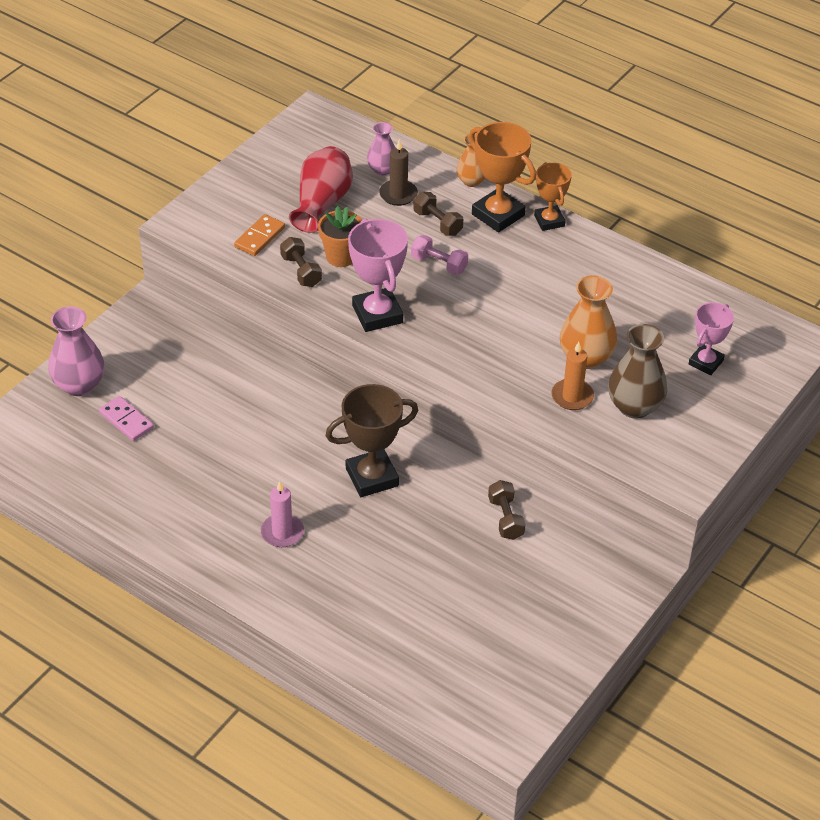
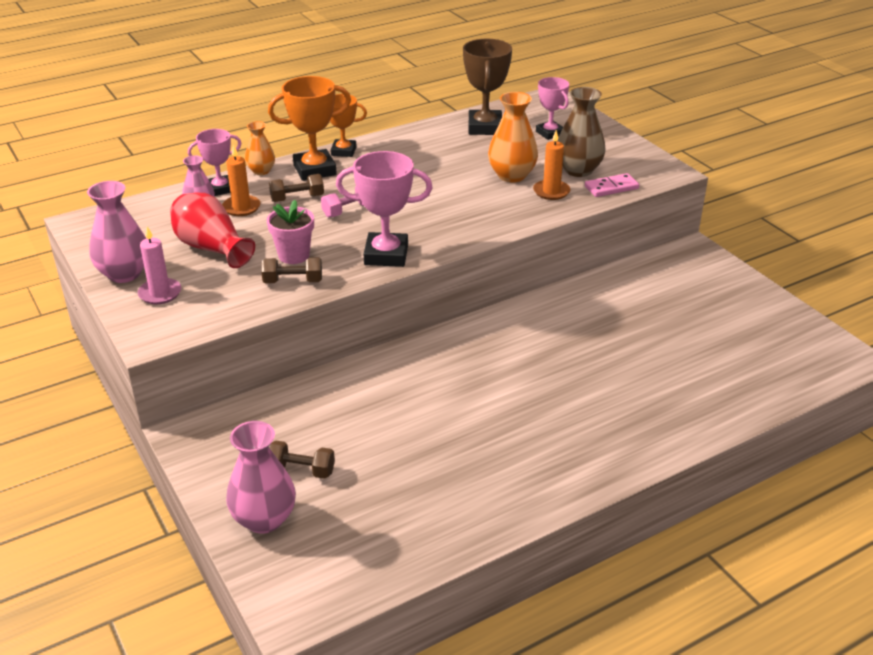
camera: 65 degrees left, 10 degrees down
pink domino [99,396,154,441] -> pink domino moved to [585,173,639,197]
orange domino [234,214,285,256] -> none
pink candle [261,481,304,547] -> pink candle moved to [138,226,181,304]
orange flower pot [318,206,362,267] -> pink flower pot [267,200,314,264]
brown trophy [325,384,418,497] -> brown trophy moved to [463,39,512,135]
brown candle [379,139,418,206] -> orange candle [222,144,260,216]
brown dumbbell [488,480,525,540] -> brown dumbbell moved to [269,441,335,479]
none -> pink vase [87,181,146,283]
none -> pink trophy [188,129,242,196]

